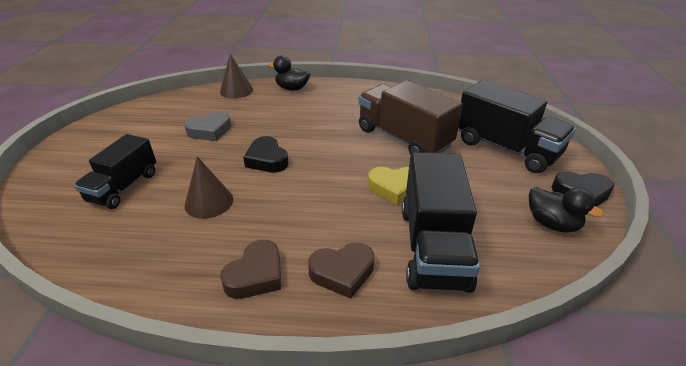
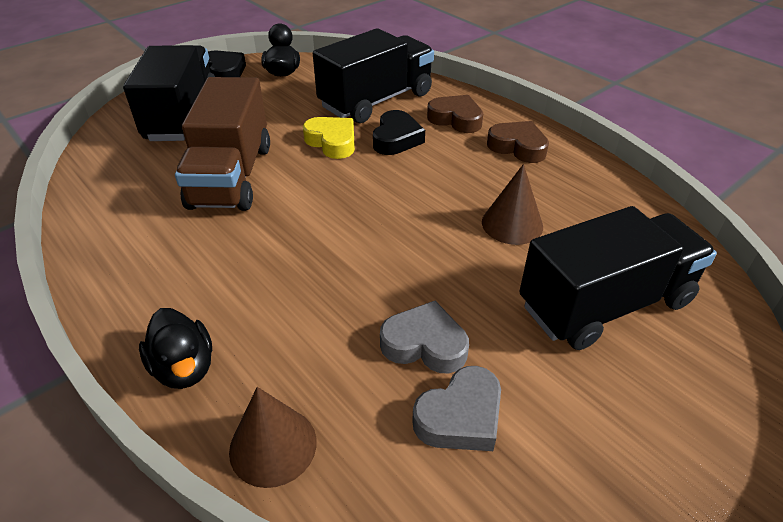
camera: 135 degrees left, 5 degrees up
black truck [74,134,156,209] -> black truck [519,206,717,350], size x1.53
brown heart [220,240,281,299] -> brown heart turned 45 degrees clockwise [487,121,549,163]
black heart [243,136,289,173] -> black heart moved to [373,110,425,155]
none -> grey heart [412,366,501,451]

